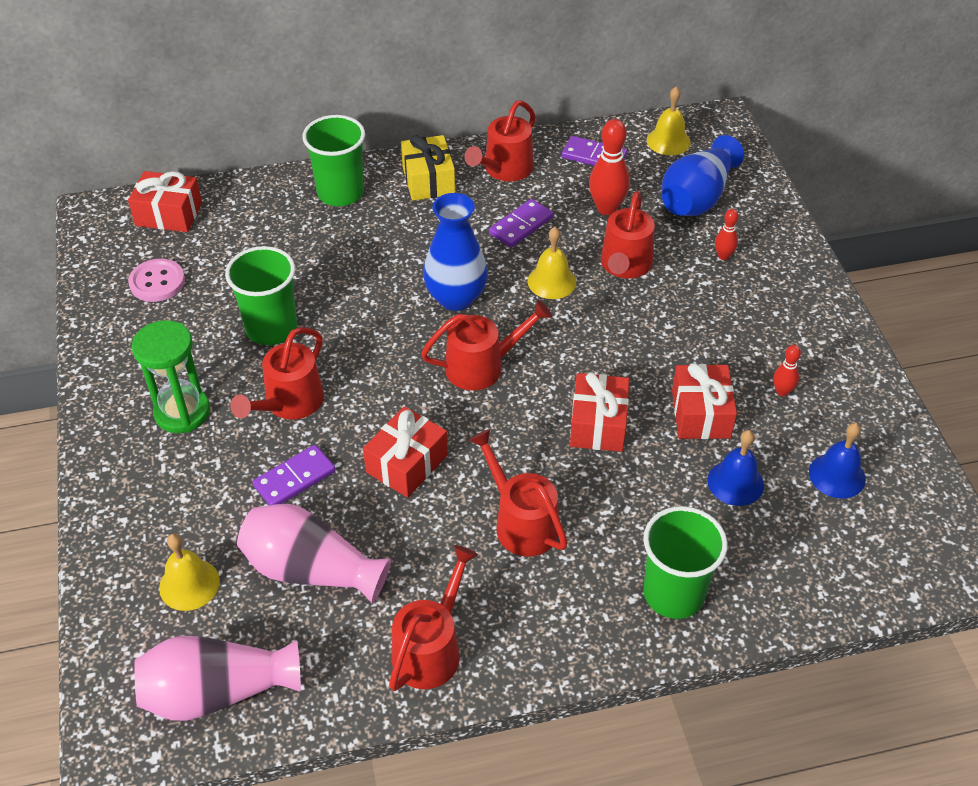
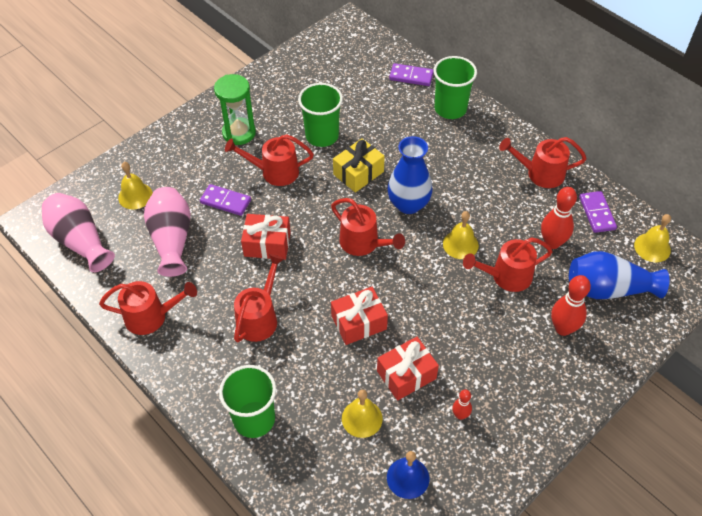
camera: 60 degrees right, 5 degrees up
red gift [128,171,202,232] -> none
pink button [128,259,185,302] -> none
yellow gift [401,135,455,201] -> yellow gift moved to [333,138,385,193]
purple domino [489,199,554,248] -> purple domino moved to [389,63,434,86]
blue bell [708,430,764,506] -> yellow bell [342,390,383,438]
red bowling pin [715,209,738,260] -> red bowling pin [551,275,591,336], size x1.84

